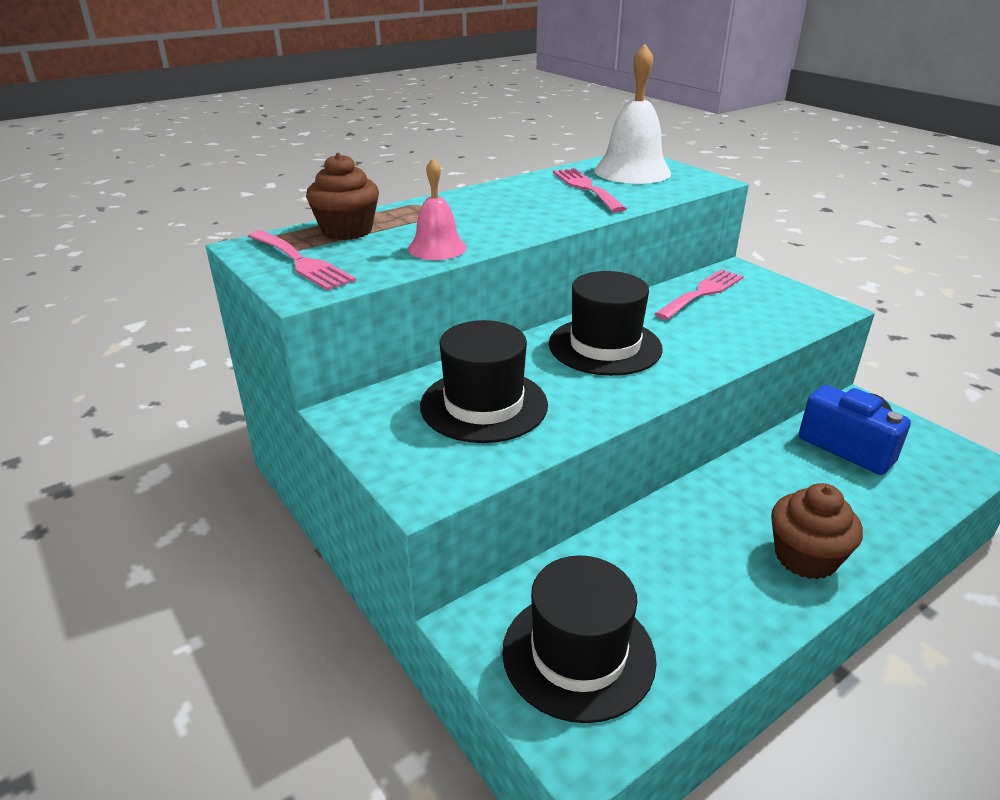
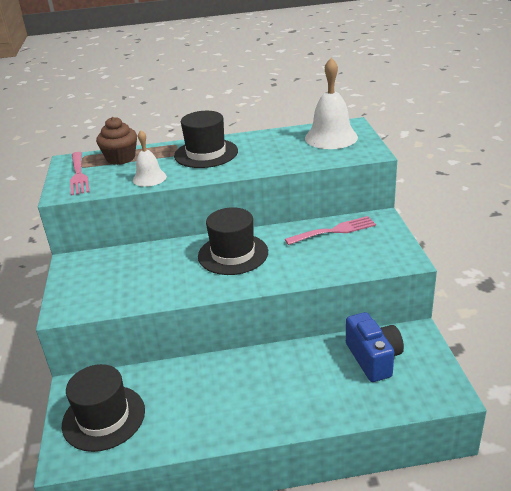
camera: 30 degrees right, 0 degrees up
pink bell [408,158,467,260] -> white bell [133,130,167,187]
black hat [420,320,548,443] -> black hat moved to [174,111,238,168]
pink fork [553,168,627,213] -> none
brown cupcake [771,483,863,580] -> none

